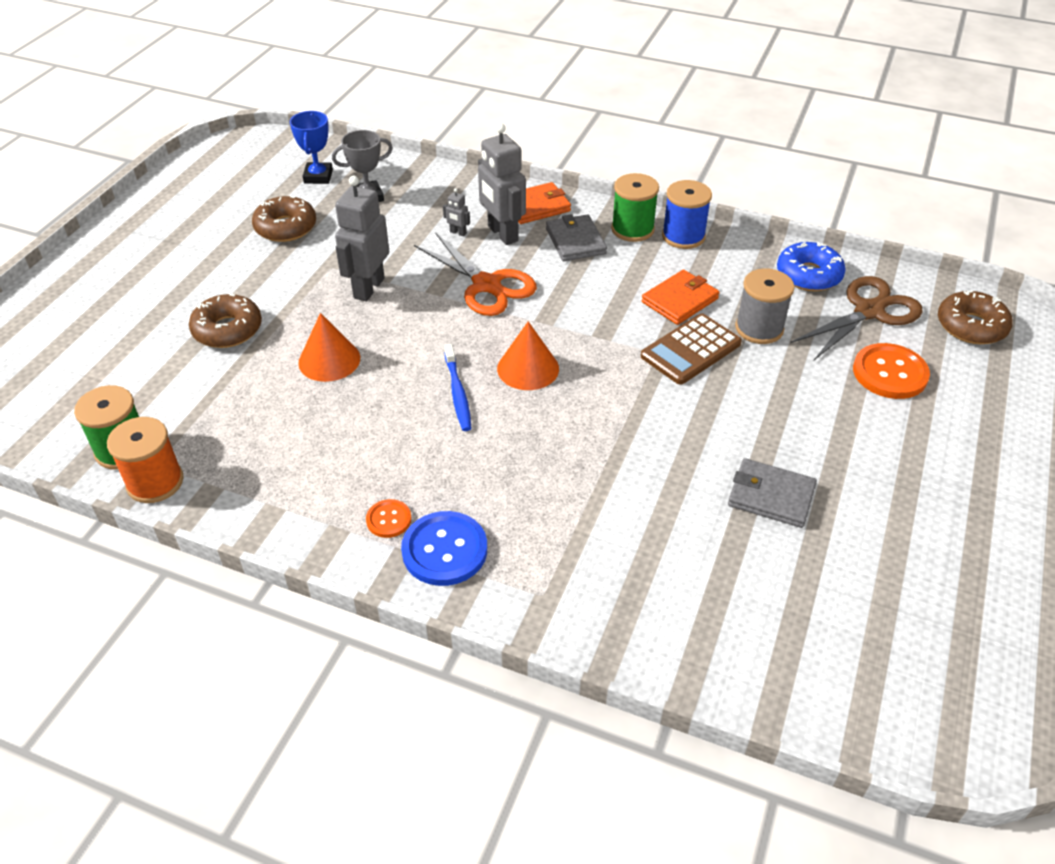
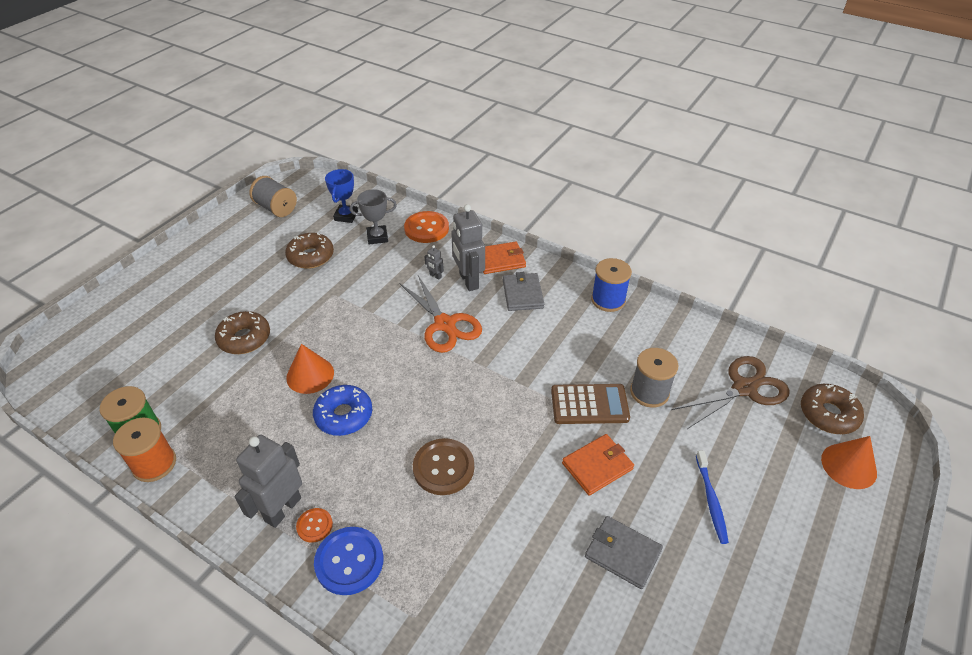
camera: 10 degrees right, 0 degrees up
grey robot [335,176,389,301] -> grey robot moved to [235,435,302,528]
blue toothbrush [444,344,472,431] -> blue toothbrush moved to [696,450,729,544]
orange cone [497,321,559,390] -> orange cone moved to [821,436,877,489]
green spool [611,173,659,242] -> none
brown calculator [641,314,742,385] -> brown calculator turned 150 degrees counterclockwise [551,384,630,424]
orange wallet [642,270,720,325] -> orange wallet moved to [562,434,634,496]
blue donut [777,242,846,291] -> blue donut moved to [313,385,372,436]
orange button [853,343,930,399] -> orange button moved to [404,211,449,243]
none -> grey spool [249,176,297,217]
none -> brown button [413,438,474,495]

